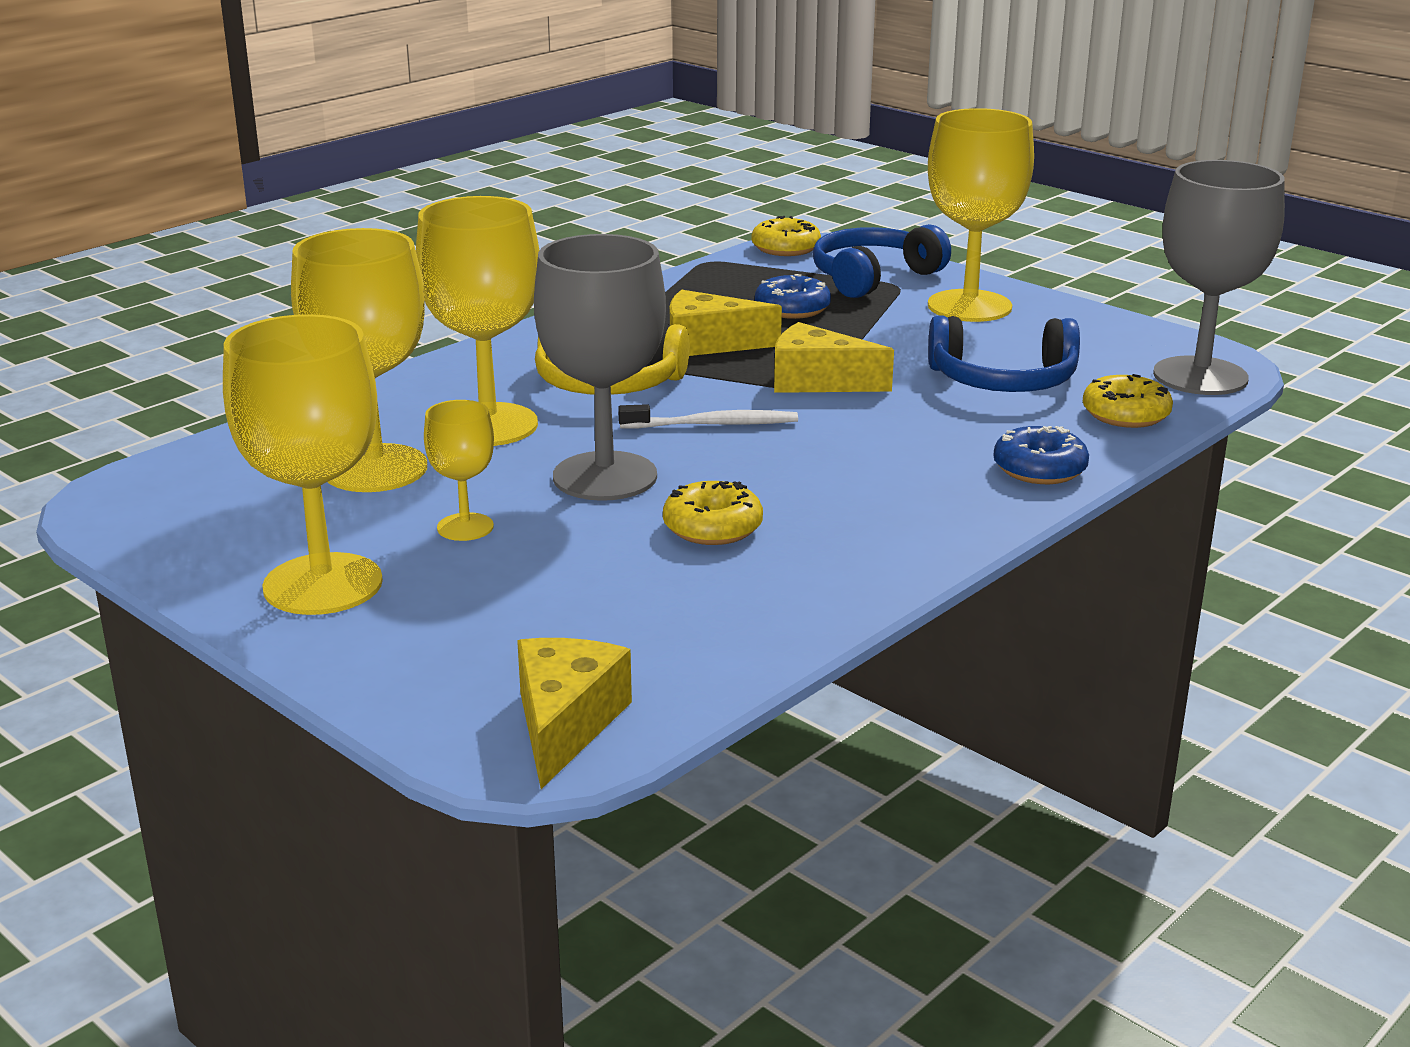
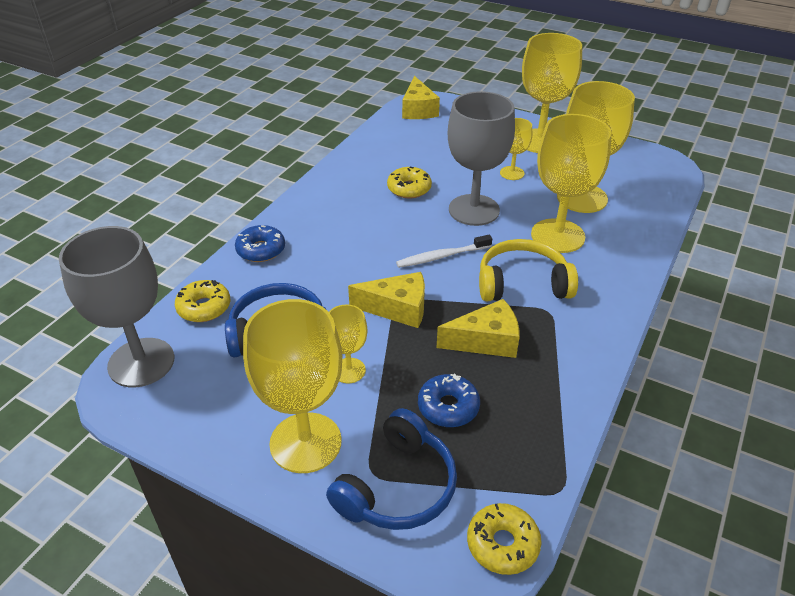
camera: 165 degrees right, 15 degrees up
none -> yellow goblet [329,304,367,384]

